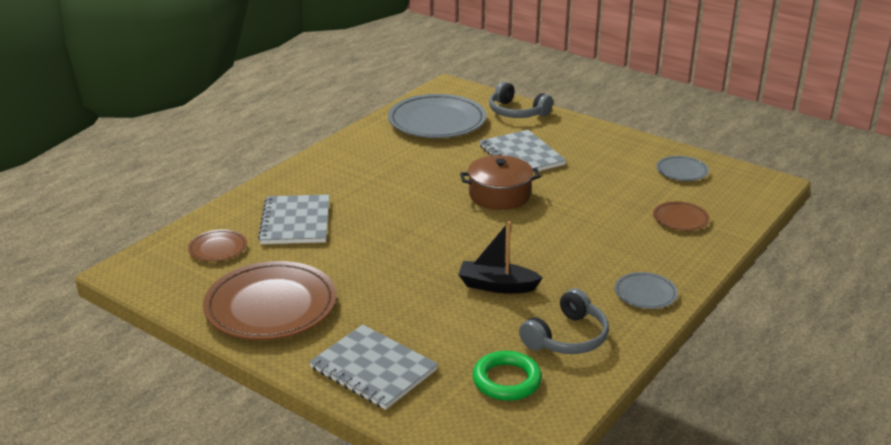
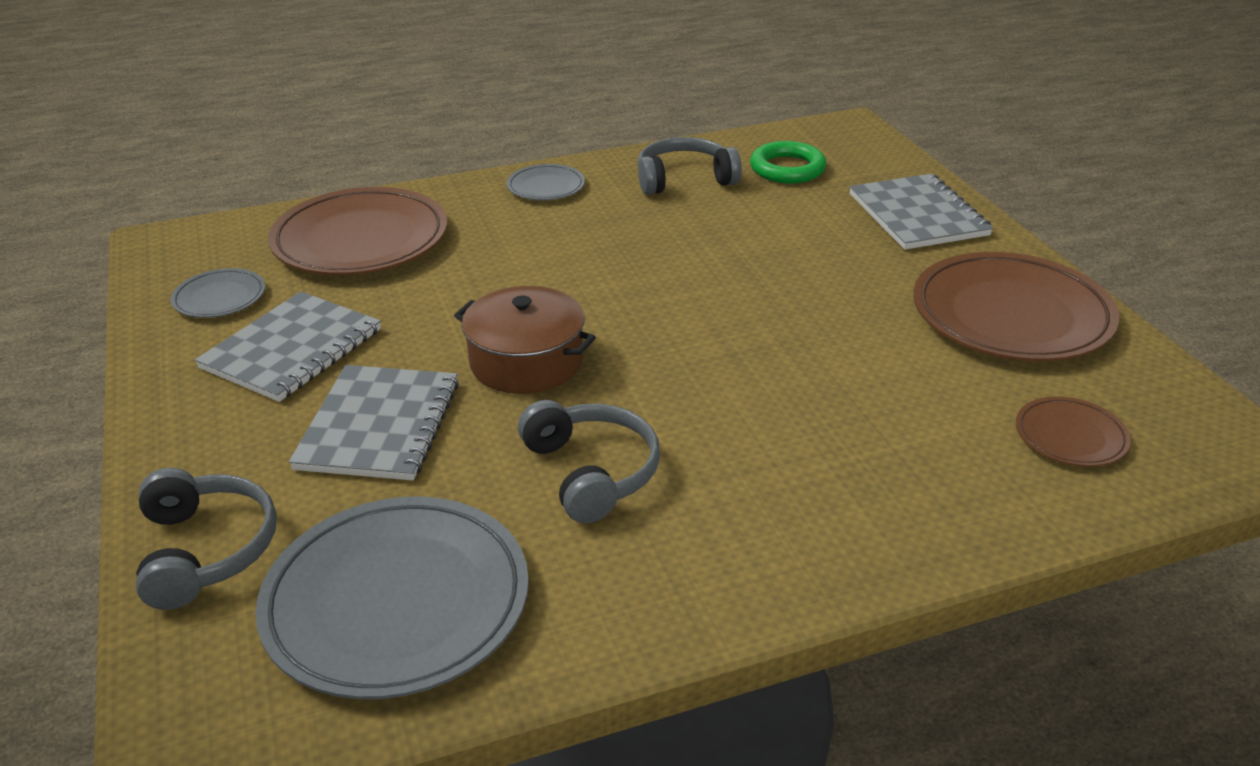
camera: 145 degrees left, 5 degrees up
grey notebook [258,195,330,244] -> grey notebook moved to [195,291,381,402]
black boat [458,221,543,293] -> none
brown plate [653,201,710,231] -> brown plate [268,187,447,275], size x2.08
none -> grey headphones [518,400,660,523]

